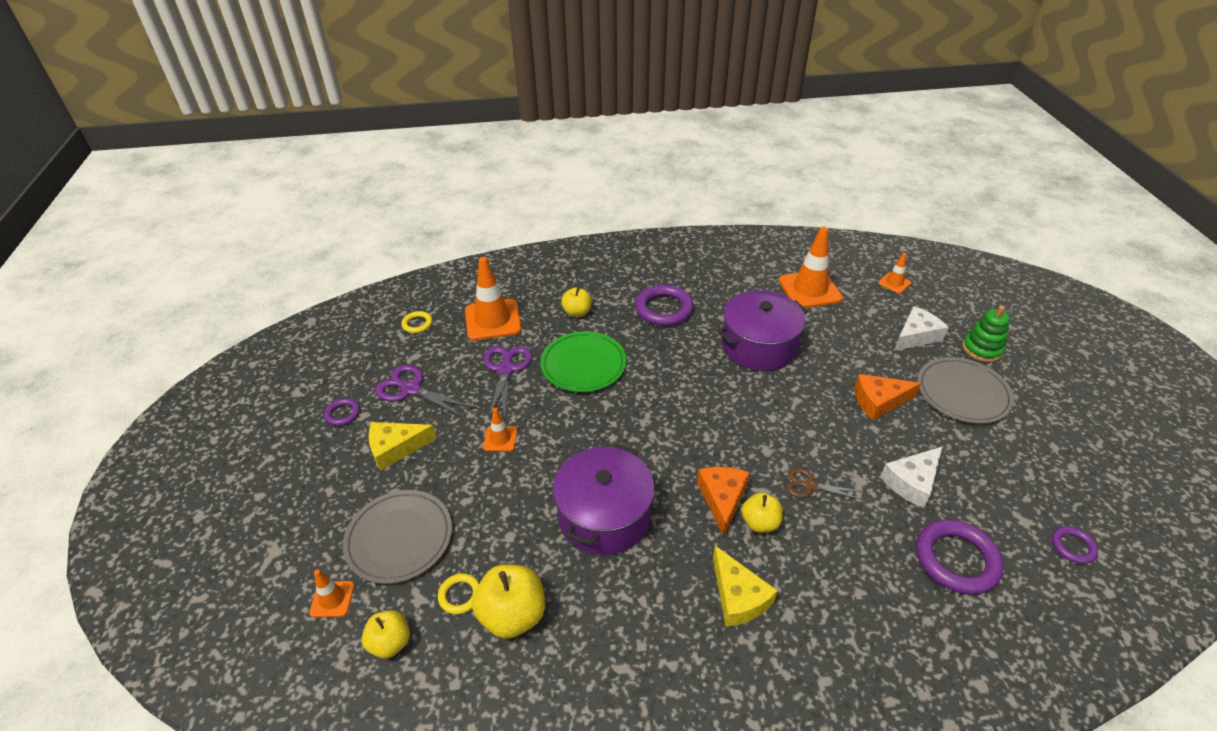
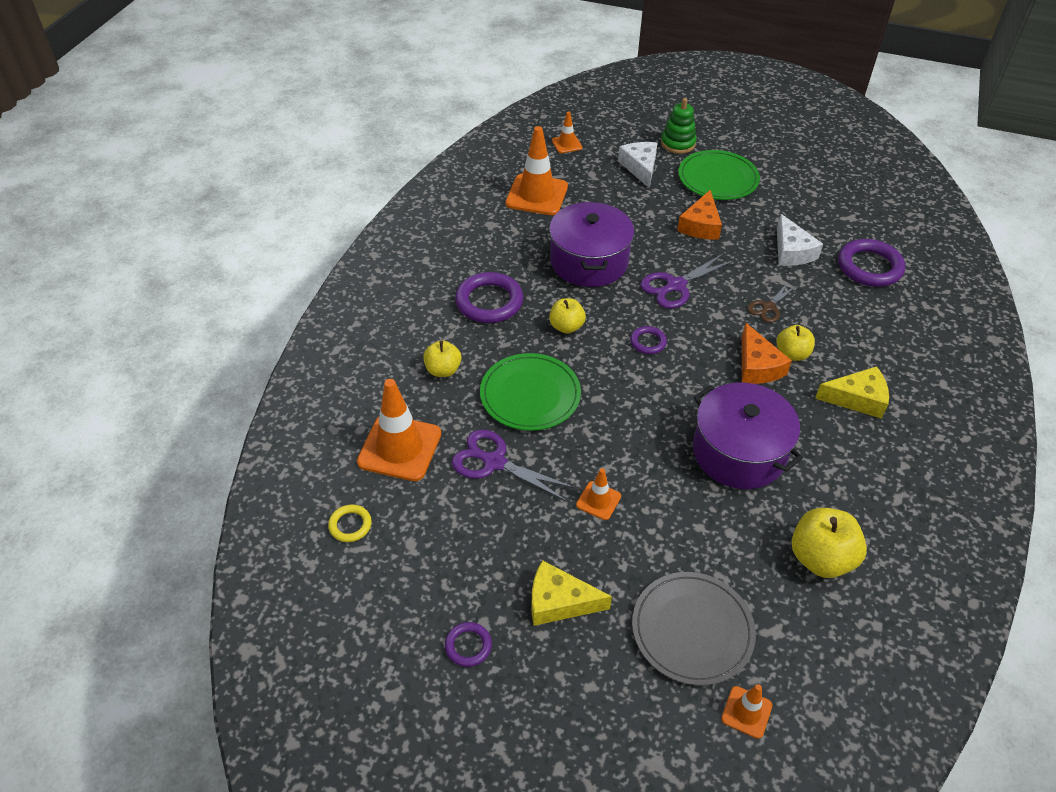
camera: 65 degrees left, 5 degrees up
yellow apple [362,610,410,659] -> yellow apple moved to [549,298,586,334]
yellow cheese [368,422,437,471] -> yellow cheese turned 90 degrees clockwise [532,560,612,626]
purple scissors [375,365,473,418] -> purple scissors moved to [640,253,735,309]
yellow ring [438,573,479,615] -> none
orange cheese [697,467,750,537] -> orange cheese turned 135 degrees counterclockwise [742,323,792,384]
grey plate [917,357,1014,423] -> green plate [678,150,760,200]
purple ring [1052,526,1098,564] -> purple ring moved to [630,326,667,354]

